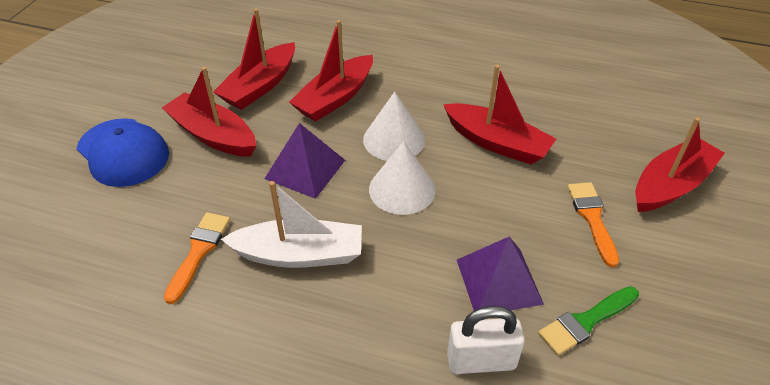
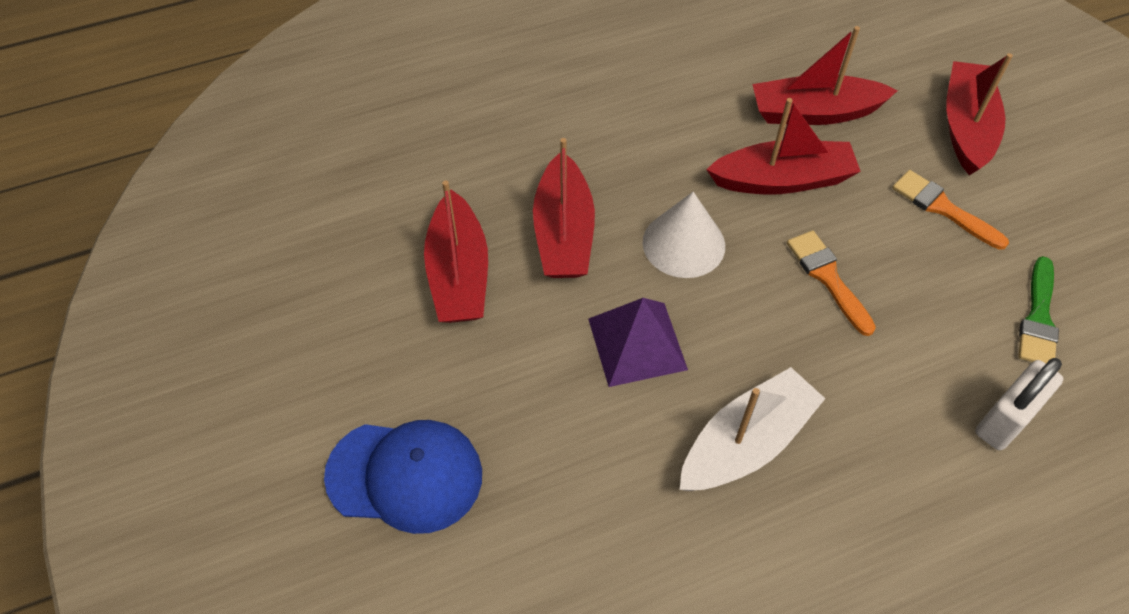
camera: 40 degrees left, 10 degrees up
red boat [162,67,256,157] -> red boat moved to [752,26,898,125]
orange brush [164,212,230,304] -> orange brush moved to [787,230,876,336]
white cone [369,141,436,215] -> none
purple pyramid [457,237,544,311] -> none

